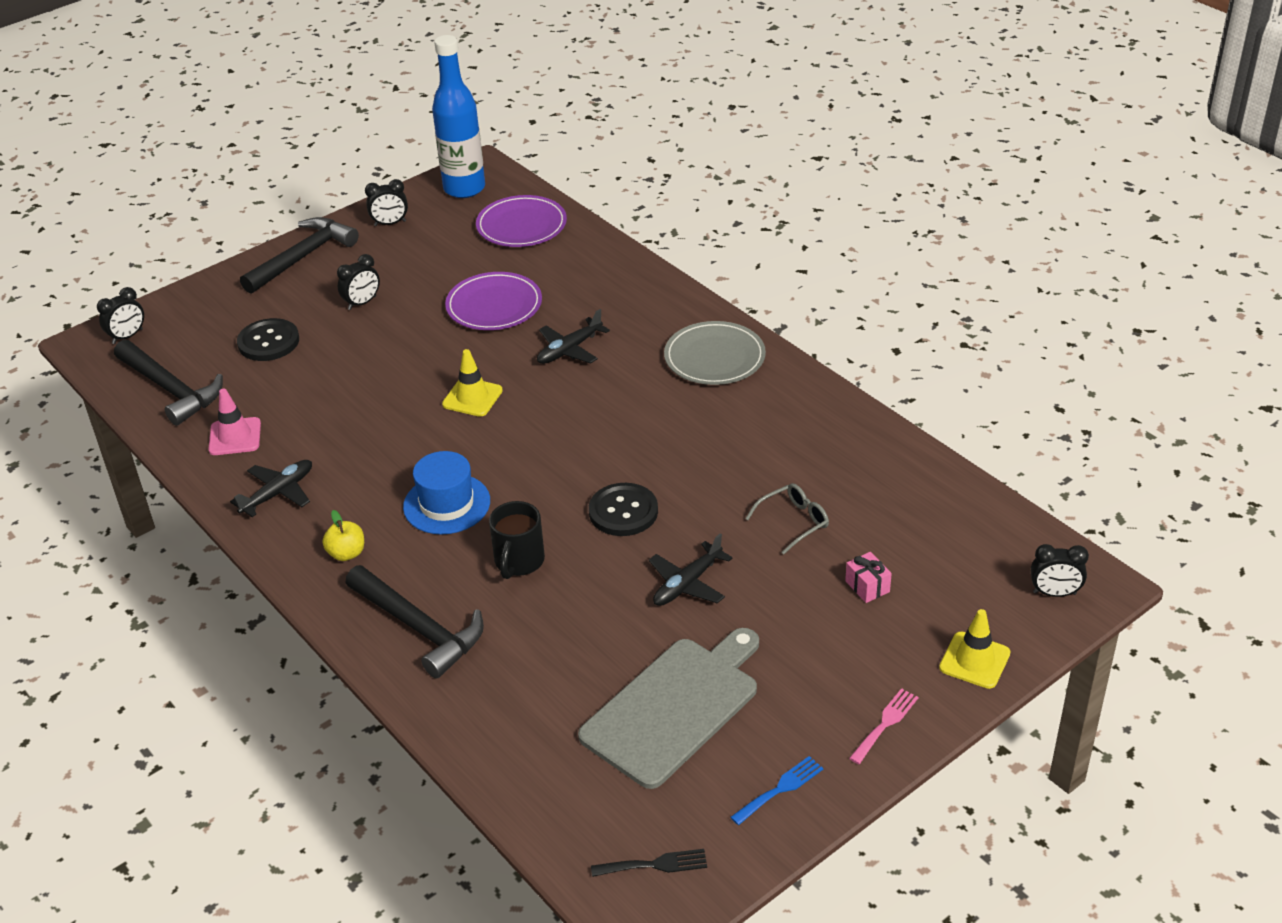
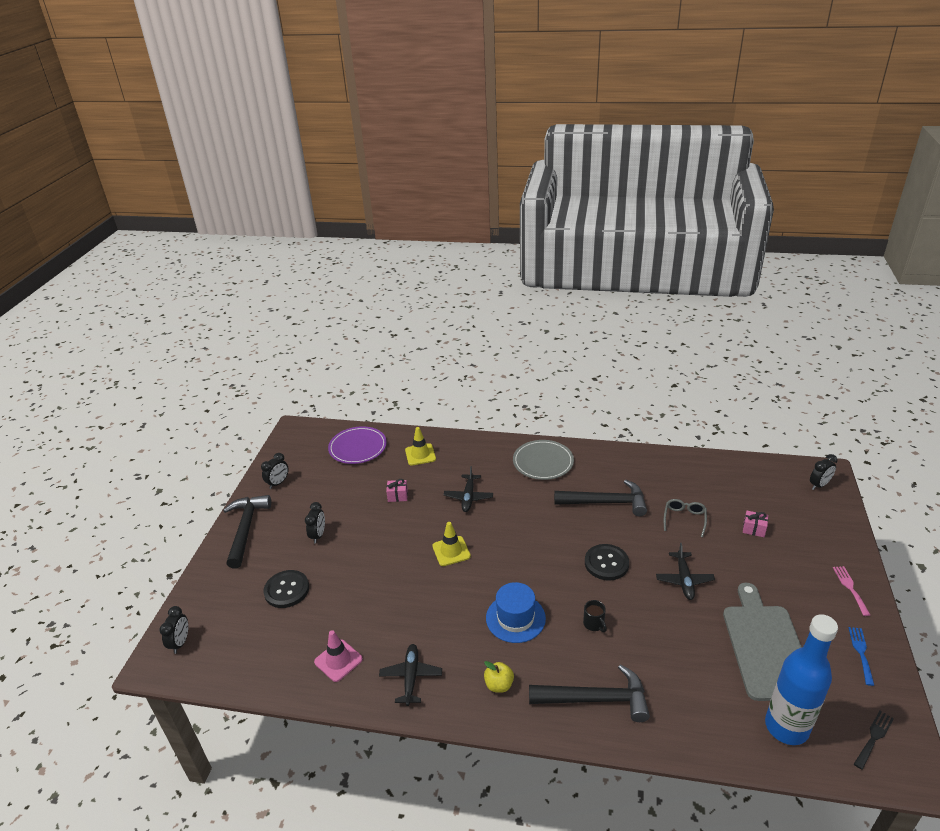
camera: 40 degrees left, 5 degrees down
black hammer [114,340,223,426] -> black hammer moved to [554,480,647,516]
blue bottle [432,35,485,198] -> blue bottle moved to [765,614,838,745]
purple plate [445,272,542,330] -> pink gift [386,479,408,502]
black mug [489,501,545,579] -> black mug [583,600,607,632], size x0.62
yellow traffic cone [939,609,1011,689] -> yellow traffic cone moved to [405,427,436,466]

